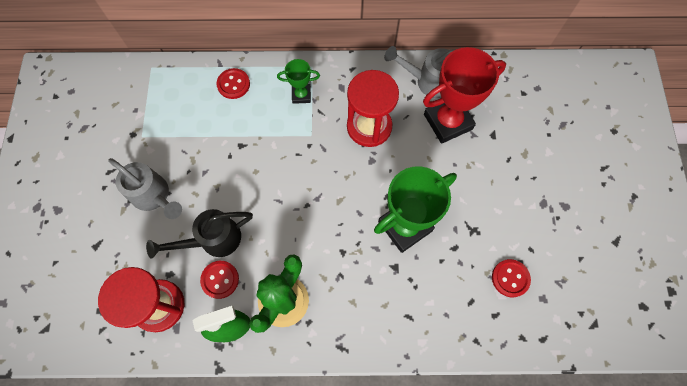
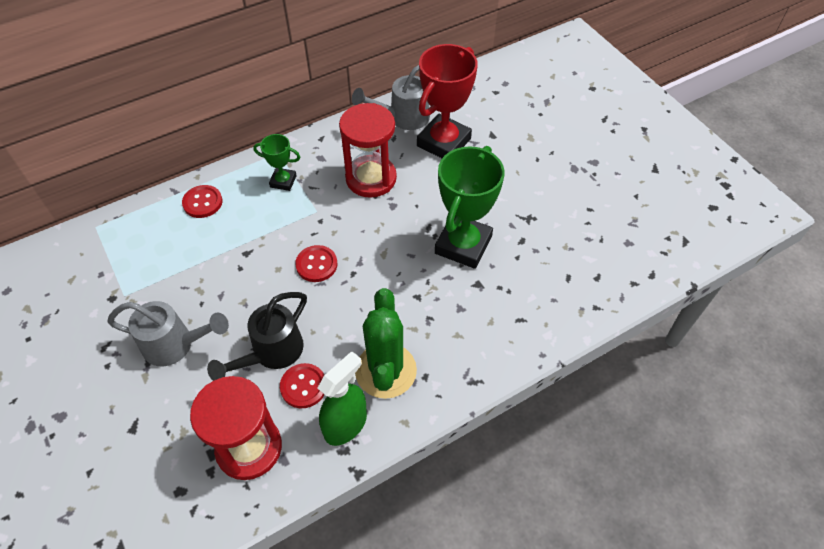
camera: 30 degrees left, 15 degrees down
green trophy [277,59,320,104] -> green trophy turned 45 degrees clockwise [253,134,300,191]
red button [492,259,531,297] -> red button moved to [295,245,337,282]

